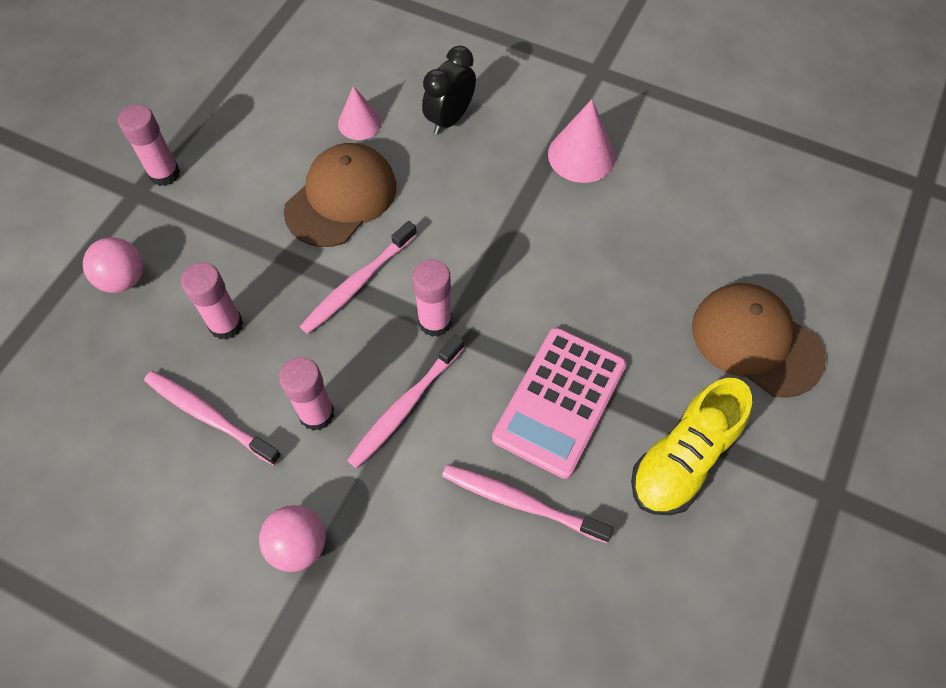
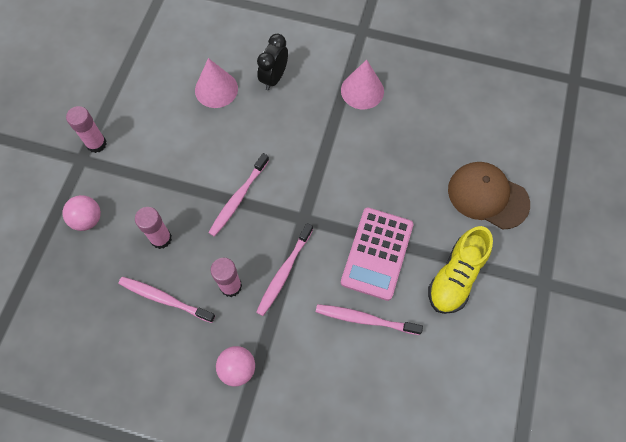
camera: 10 degrees left, 5 degrees up
brown cap [284,143,396,247] -> none
pink cone [338,86,382,140] -> pink cone [195,58,238,108], size x1.51
pink glue stick [412,259,452,337] -> none

